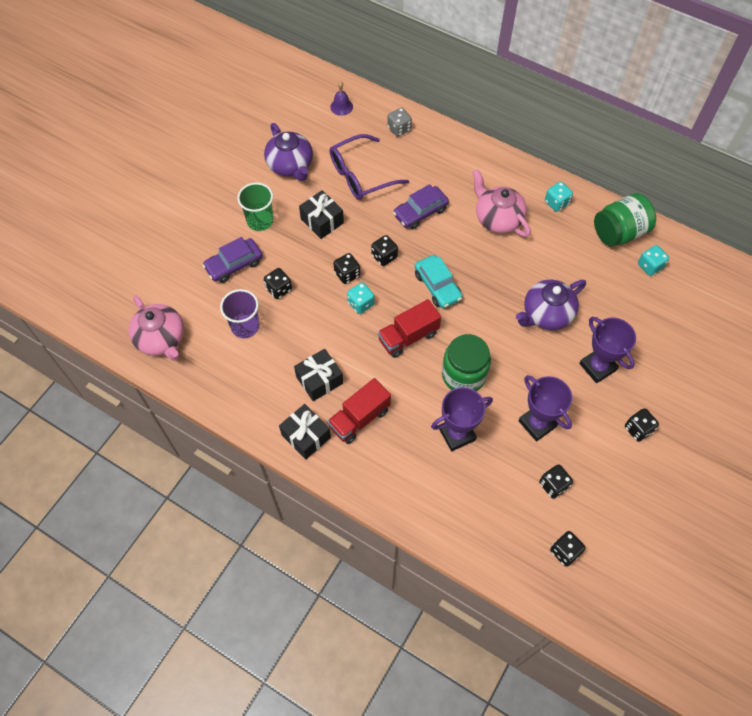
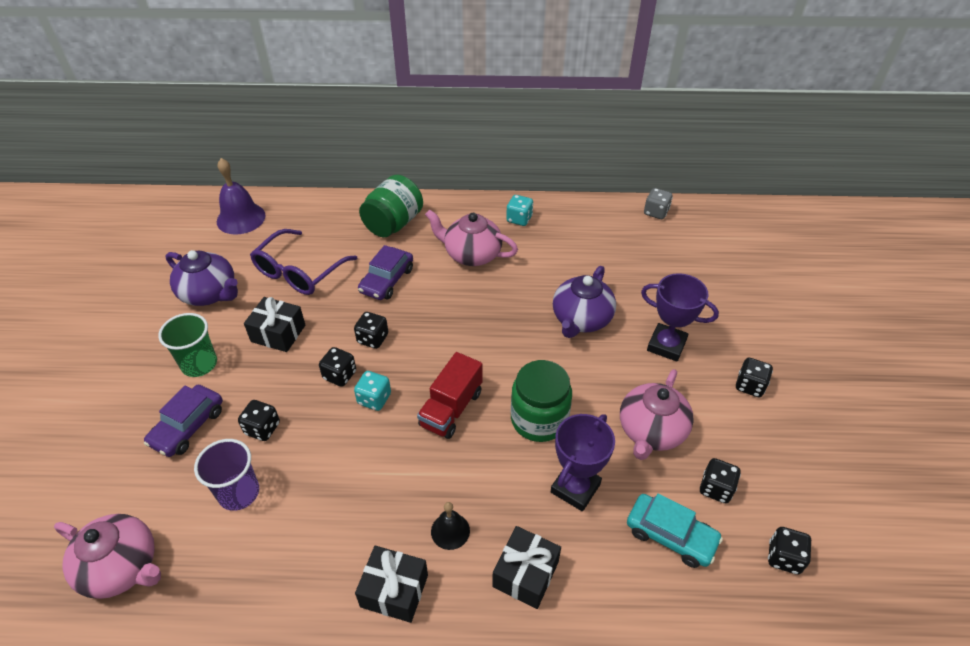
camera: 30 degrees left, 15 degrees down
black gift [294,349,343,401] -> black gift moved to [492,526,561,609]
red truck [327,378,391,444] -> black bell [431,502,470,550]
purple bell [330,81,353,116] -> purple bell [217,158,266,235], size x1.77
grey dice [387,108,412,137] -> grey dice moved to [644,188,673,219]
turquoise car [415,255,462,308] -> turquoise car moved to [627,493,723,568]
purple trophy [519,375,572,442] -> pink teapot [620,369,694,460]
green jar [594,193,656,247] -> green jar moved to [359,175,423,237]
turquoise dice [638,245,669,276] -> none

